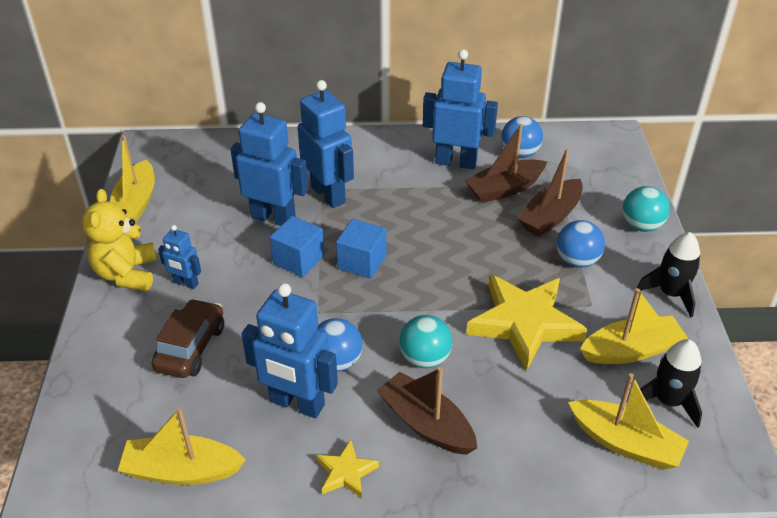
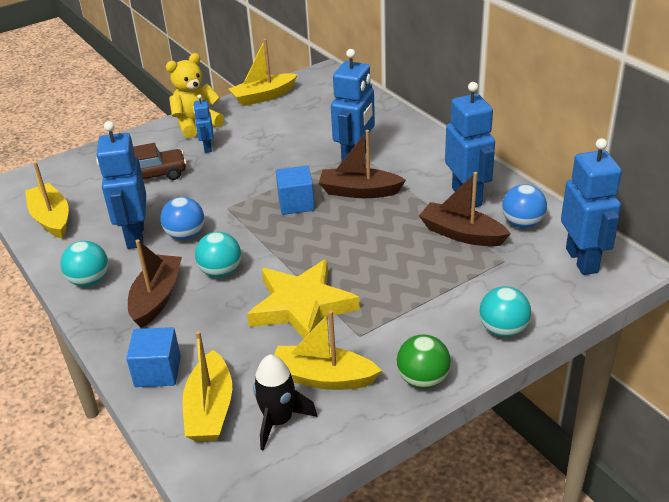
camera: 60 degrees right, 5 degrees down
blue robot [230,102,308,226] -> blue robot moved to [561,138,622,275]
blue cube [270,216,324,277] -> blue cube moved to [126,327,181,387]
yellow star [316,440,379,498] -> turquoise ball [60,241,108,287]
brown boat [518,148,583,237] -> brown boat moved to [319,130,406,198]
blue ball [557,220,605,268] -> none
yellow boat [580,288,688,364] -> yellow boat turned 150 degrees clockwise [274,310,382,390]
black rocket [637,232,701,318] -> green ball [397,334,451,389]

